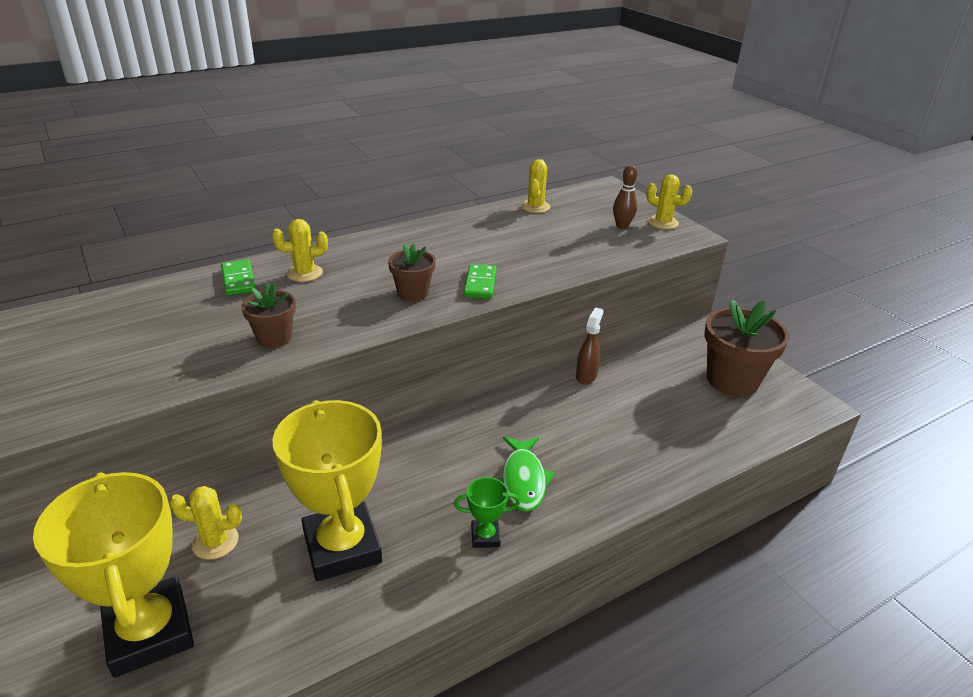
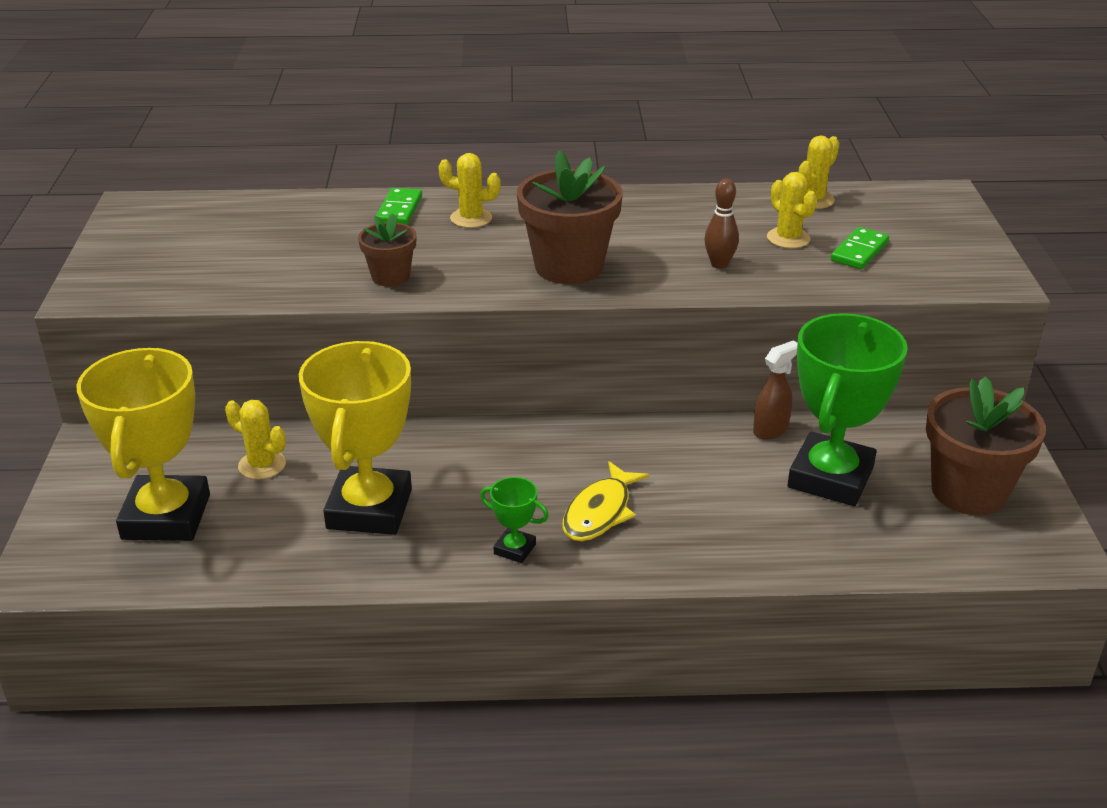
camera: 30 degrees right, 0 degrees up
brown flower pot [388,243,436,301] -> brown flower pot [517,150,623,284], size x1.81
green domino [464,264,497,299] -> green domino moved to [831,227,889,269]
green fish [502,437,555,512] -> yellow fish [563,461,649,541]
brown bowling pin [613,165,638,229] -> brown bowling pin moved to [704,179,739,269]
yellow cactus [646,174,692,229] -> yellow cactus moved to [767,172,817,248]
none -> green trophy [788,313,908,506]

